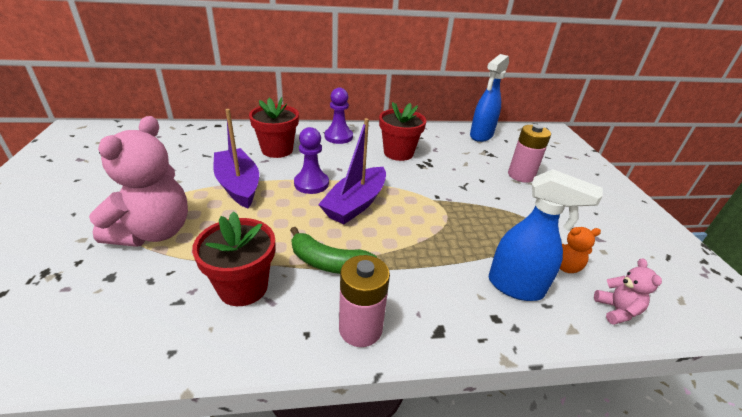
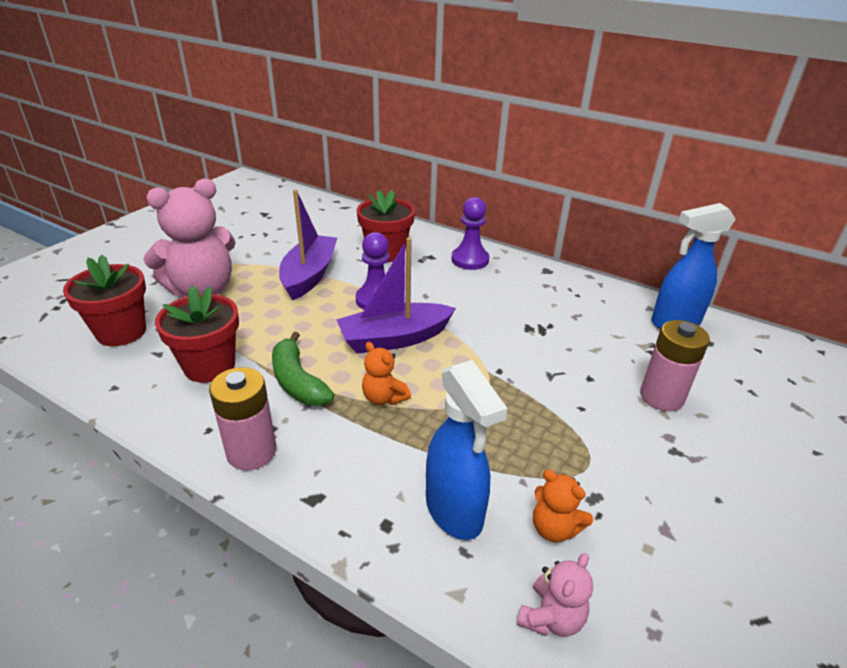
camera: 40 degrees right, 0 degrees up
red flower pot [379,102,426,161] -> red flower pot moved to [63,255,146,346]
none -> orange teddy bear [362,342,411,405]

